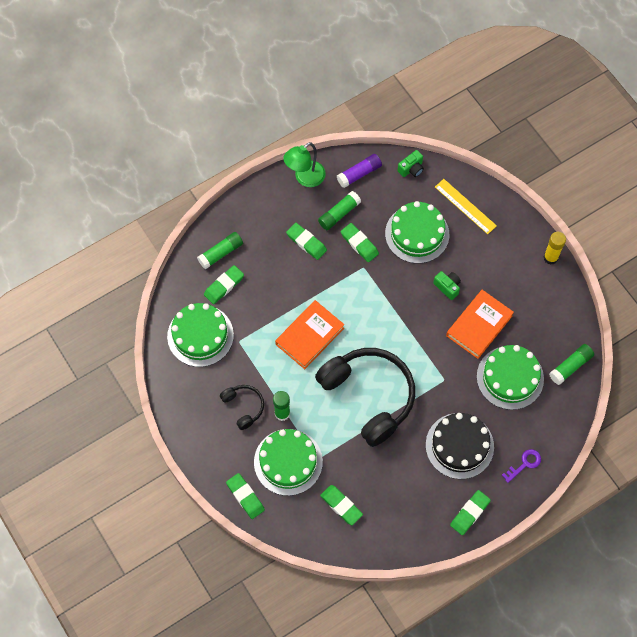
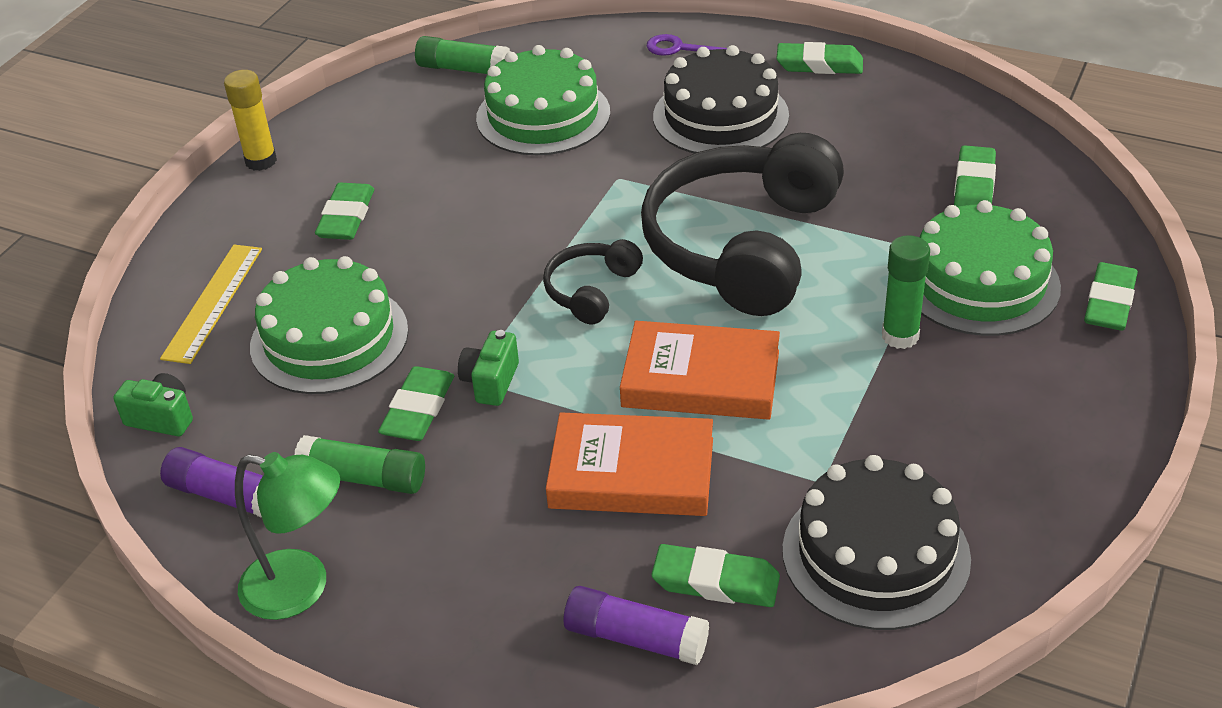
camera: 120 degrees left, 25 degrees down
green cake [167,303,234,367] -> black cake [782,455,971,630]
green glue stick [197,232,243,269] -> purple glue stick [564,586,709,665]
black headphones [220,385,264,430] -> black headphones moved to [543,239,643,325]
green eraser [286,223,327,260] -> green eraser moved to [315,183,374,240]
green camera [433,271,461,300] -> green camera moved to [458,330,519,406]
orange book [446,290,514,359] -> orange book moved to [546,412,713,516]

